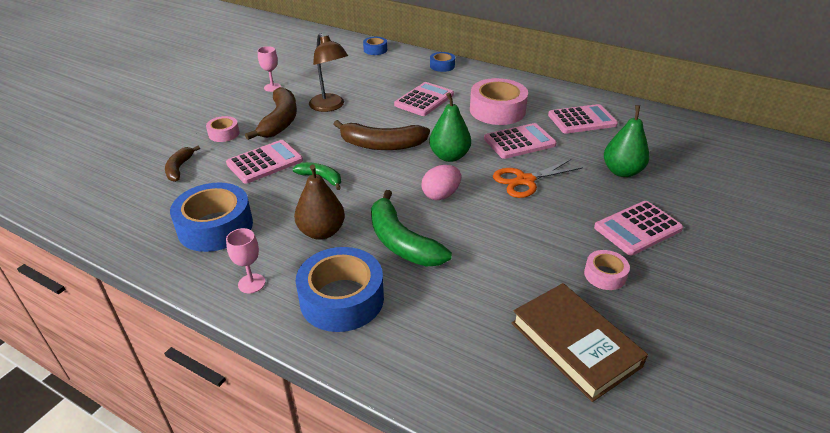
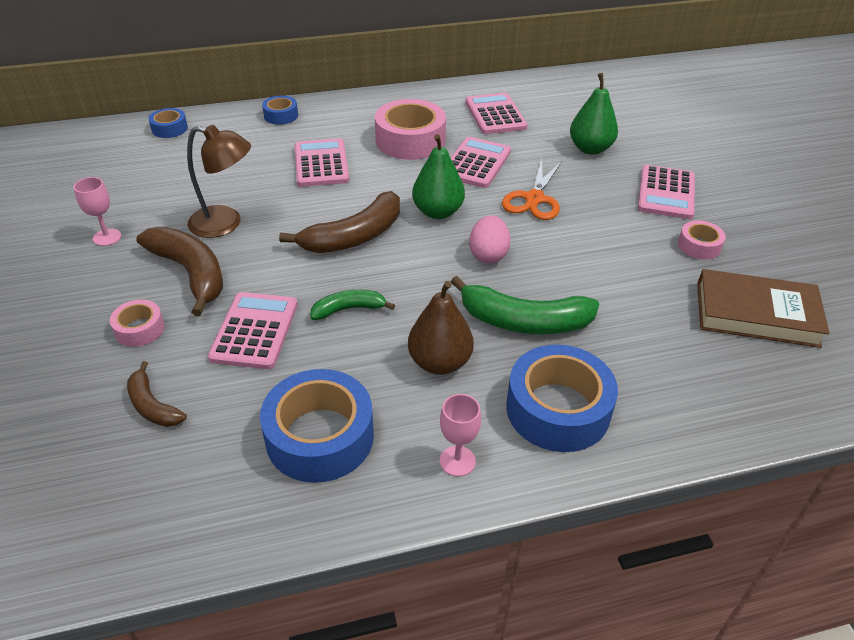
camera: 45 degrees left, 5 degrees up
pink calculator [548,104,618,134] -> pink calculator turned 45 degrees counterclockwise [465,93,527,134]

